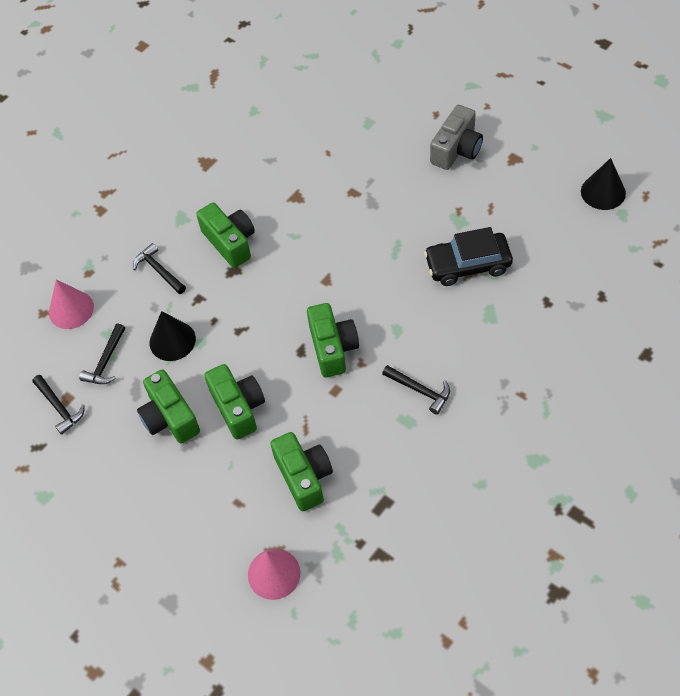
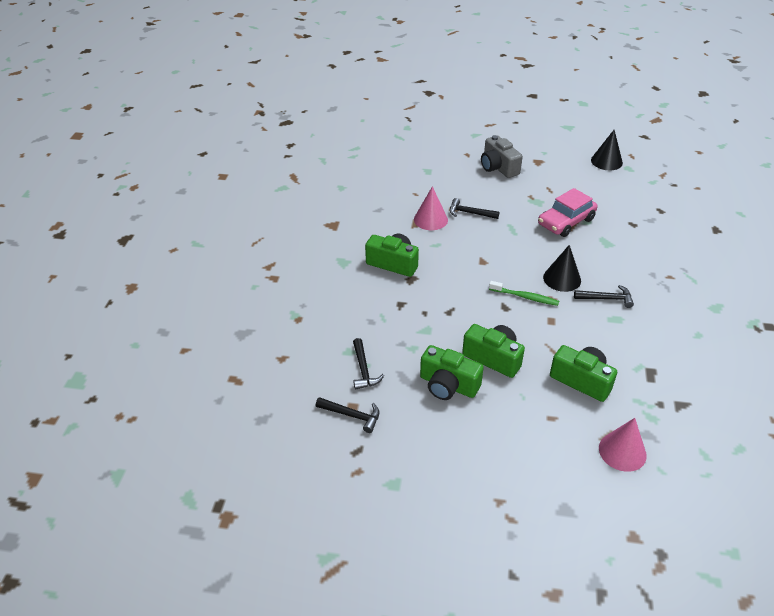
camera: 35 degrees left, 15 degrees down
pink cone [49,279,94,329] -> pink cone moved to [414,186,448,230]
black hammer [133,243,186,294] -> black hammer moved to [450,198,500,219]
black cone [150,311,196,361] -> black cone moved to [543,245,581,292]
green camera [307,303,359,377] -> green toothbrush [489,281,559,306]
black car [424,227,513,286] -> pink car [538,188,597,237]
grey camera [430,105,483,170] -> grey camera turned 150 degrees clockwise [481,135,523,178]

